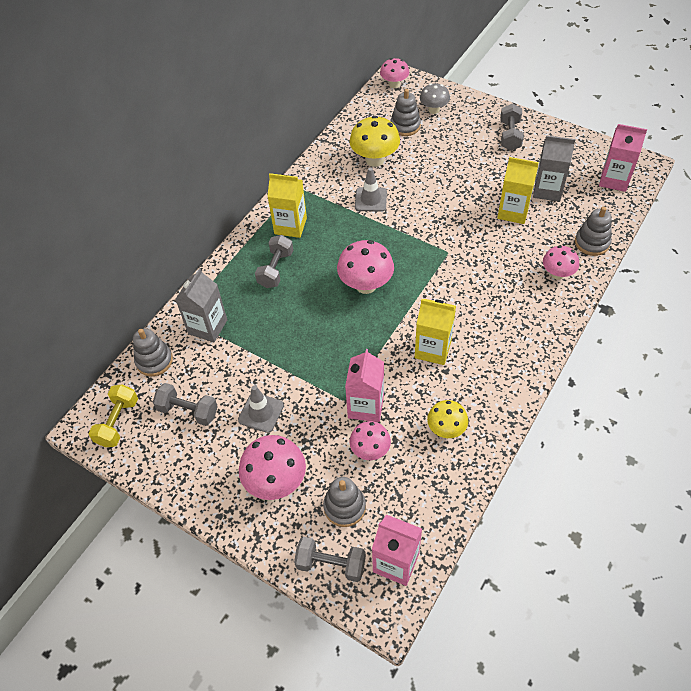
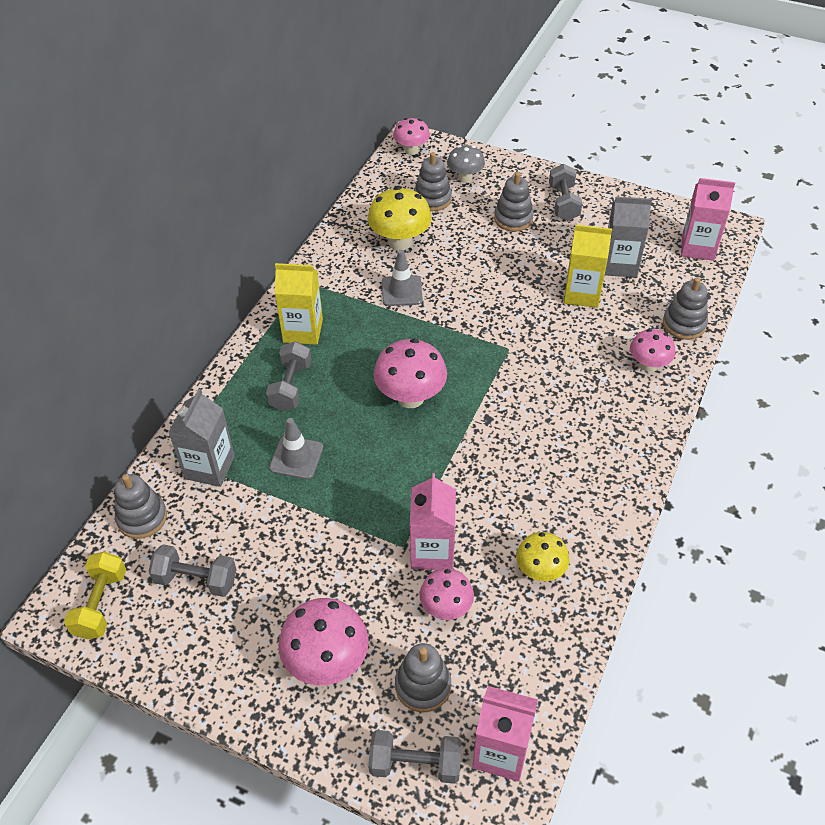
camera: 10 degrees left, 5 degrees down
grey traffic cone [238,385,284,433] -> grey traffic cone moved to [269,418,323,479]
yellow carton [415,299,456,365] -> none
none -> grey stacking toy [494,172,534,232]

